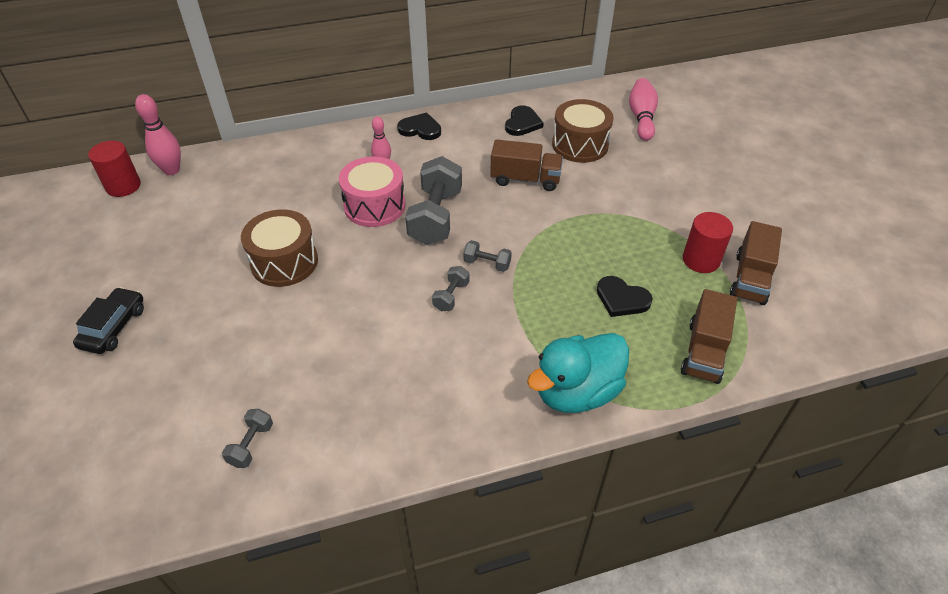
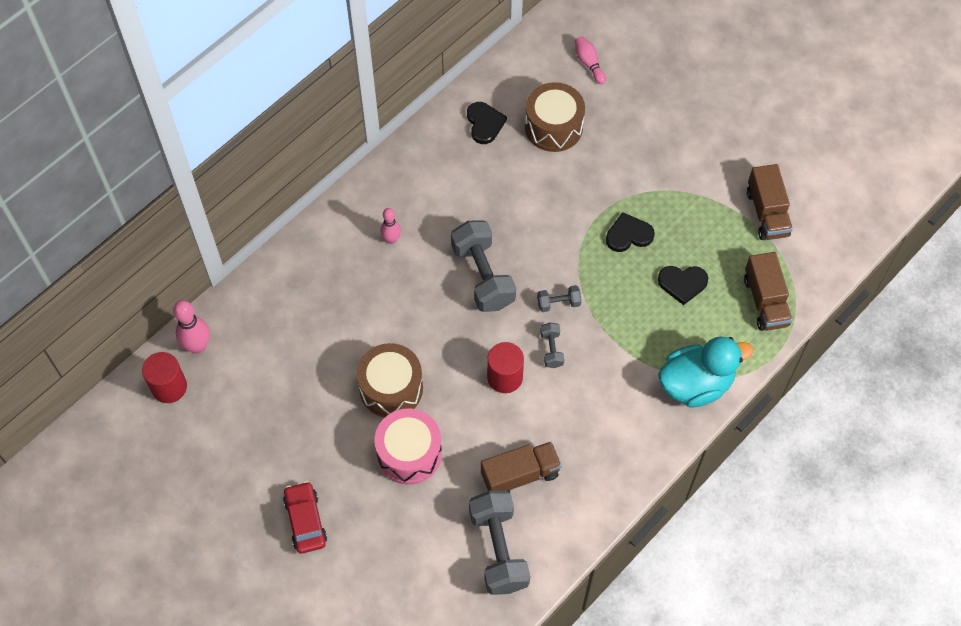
camera: 30 degrees left, 15 degrees up
black car [73,287,144,354] -> red car [283,481,327,554]
grey dumbbell [222,409,273,468] -> grey dumbbell [469,491,530,595], size x2.11
pink drum [339,156,406,227] -> pink drum moved to [375,409,442,485]
black heart [397,112,441,140] -> black heart moved to [606,212,655,252]
brown truck [490,139,563,191] -> brown truck moved to [481,441,562,493]
turquoise duck [527,333,629,413] -> turquoise duck turned 135 degrees counterclockwise [658,337,753,408]
pink bowling pin [629,78,658,141] -> pink bowling pin [575,36,606,84], size x0.65
red cylinder [683,212,733,273] -> red cylinder moved to [487,342,524,393]

